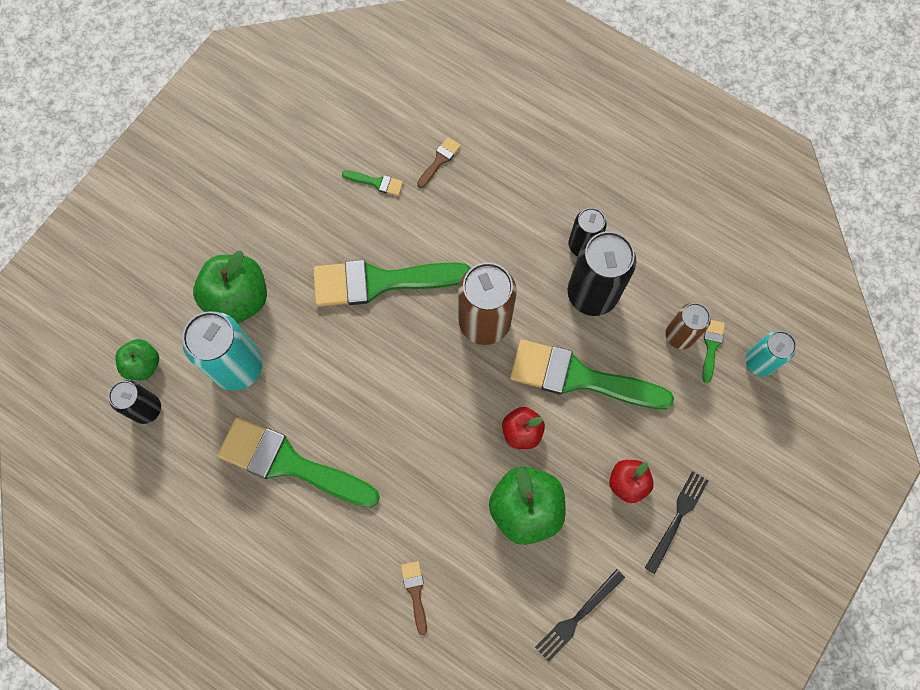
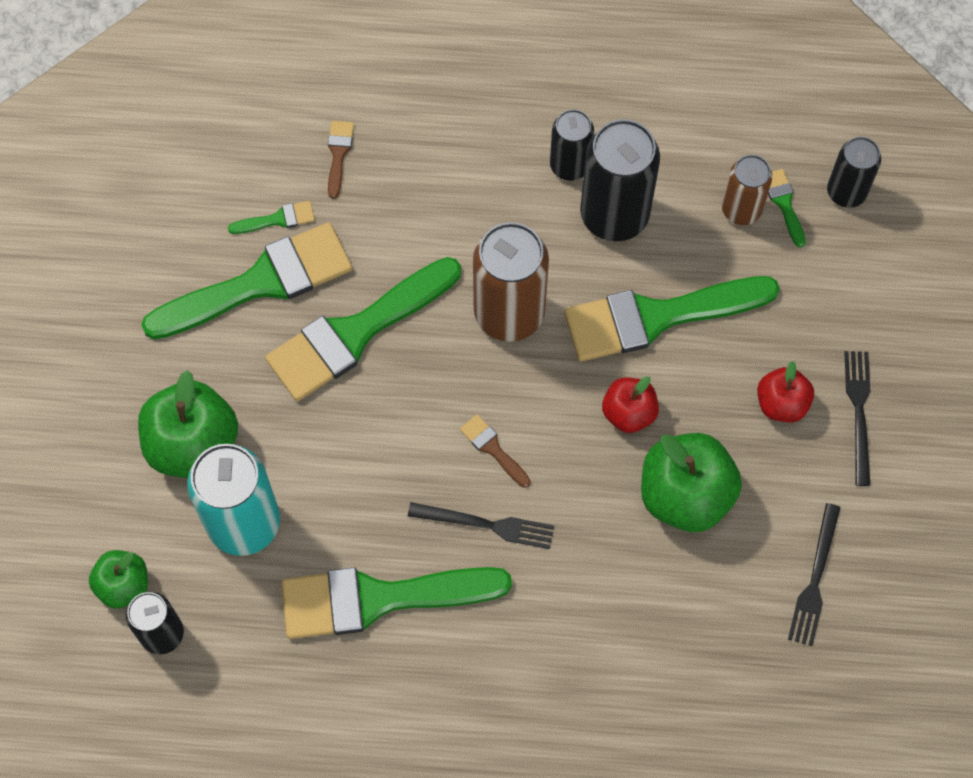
camera: 30 degrees left, 5 degrees down
brown brush [401,561,427,635] -> brown brush moved to [460,414,531,488]
turquoise can [745,331,796,376] -> black can [827,137,881,208]
none -> green brush [141,222,352,339]
none -> black fork [408,502,554,549]

